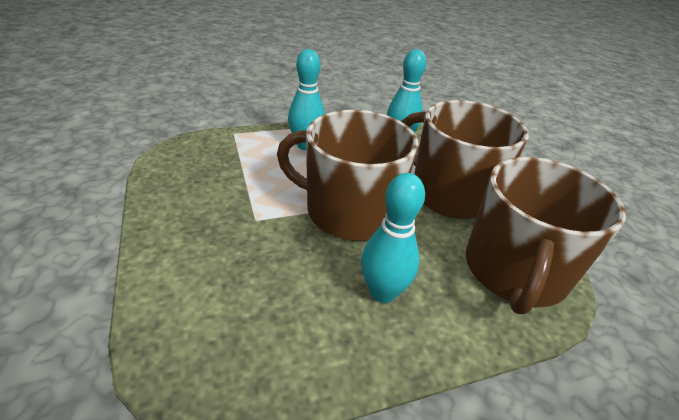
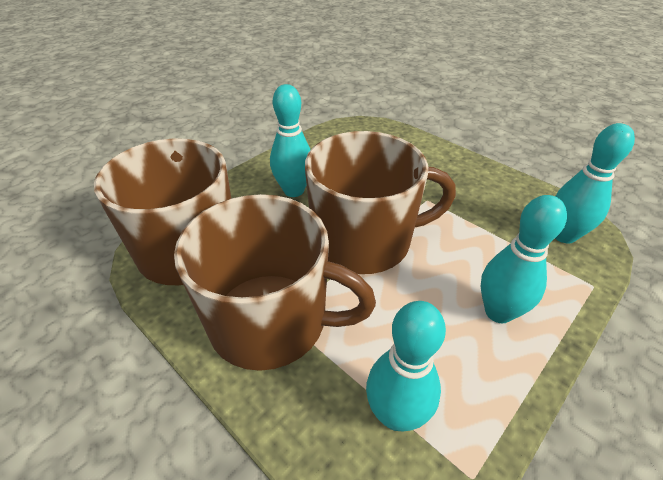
camera: 155 degrees right, 5 degrees up
none -> turquoise bowling pin [555,123,635,243]

